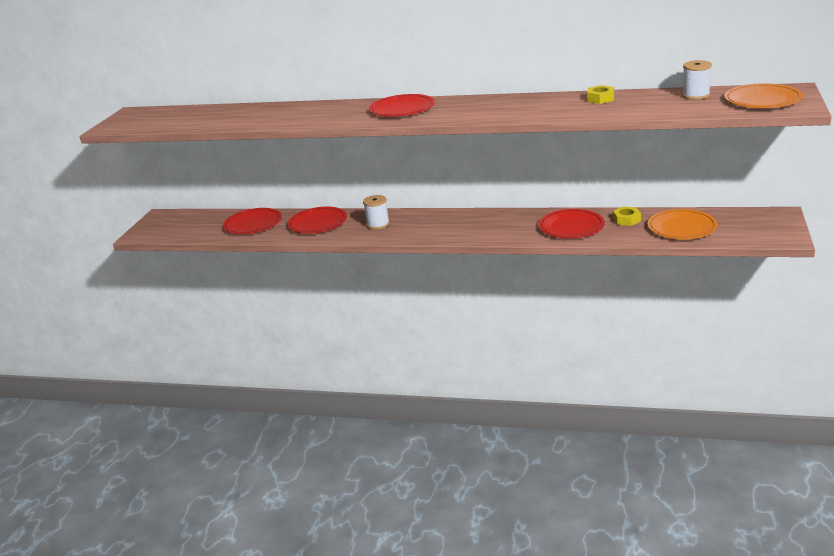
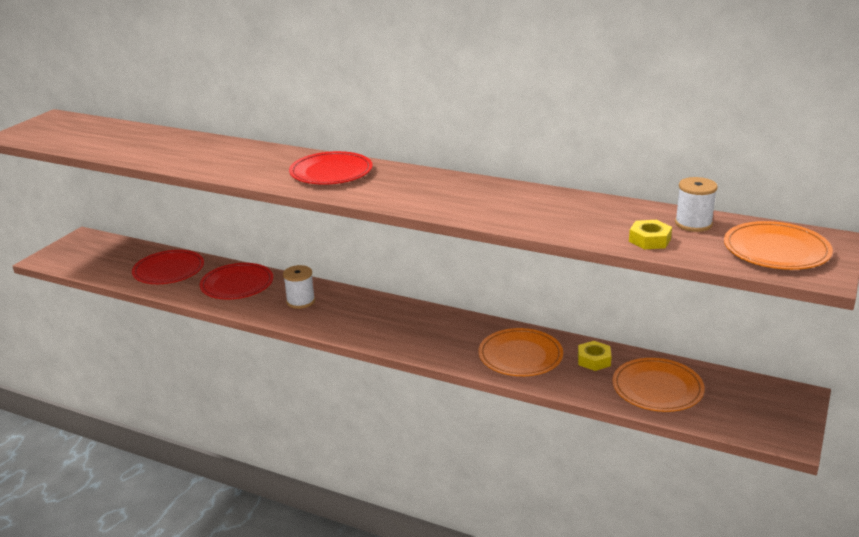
camera: 10 degrees right, 0 degrees up
red plate [538,209,605,238] -> orange plate [479,328,563,376]
yellow nut [587,85,614,104] -> yellow nut moved to [629,220,672,249]

